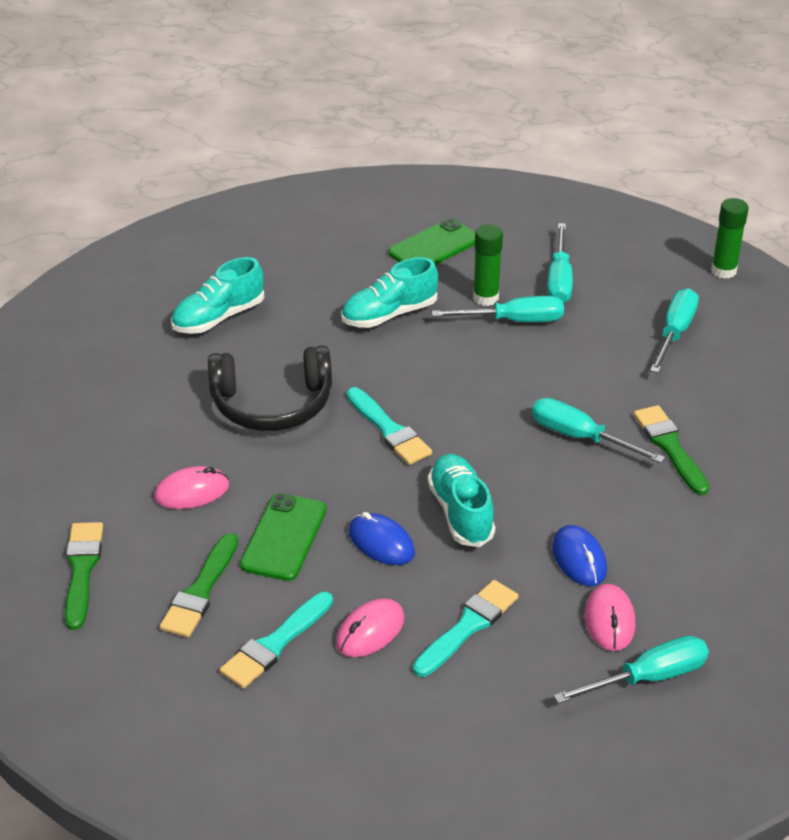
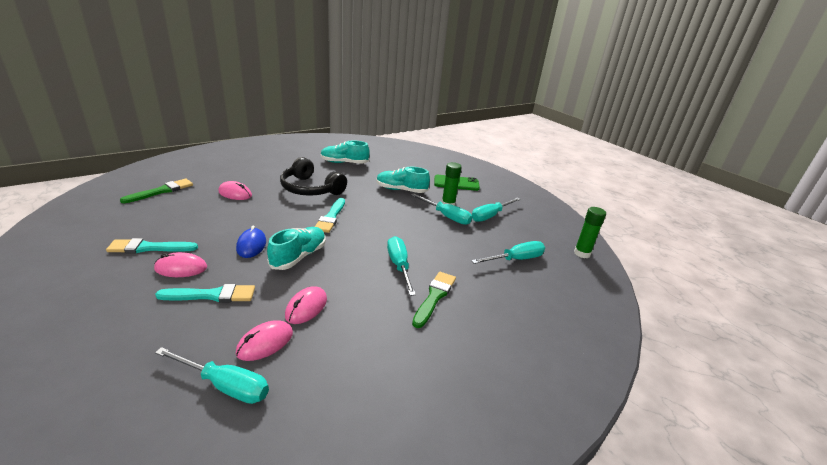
camera: 40 degrees right, 10 degrees down
green brush [160,533,238,637] -> none
green phone [240,493,326,581] -> none
blue mouse [552,525,607,586] -> pink mouse [285,286,327,324]

